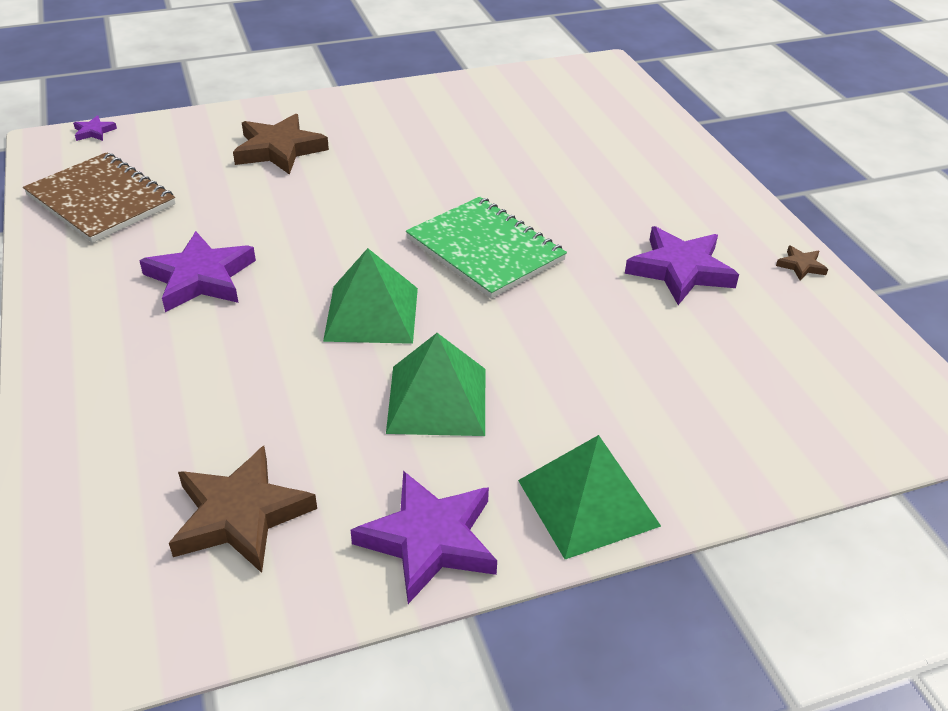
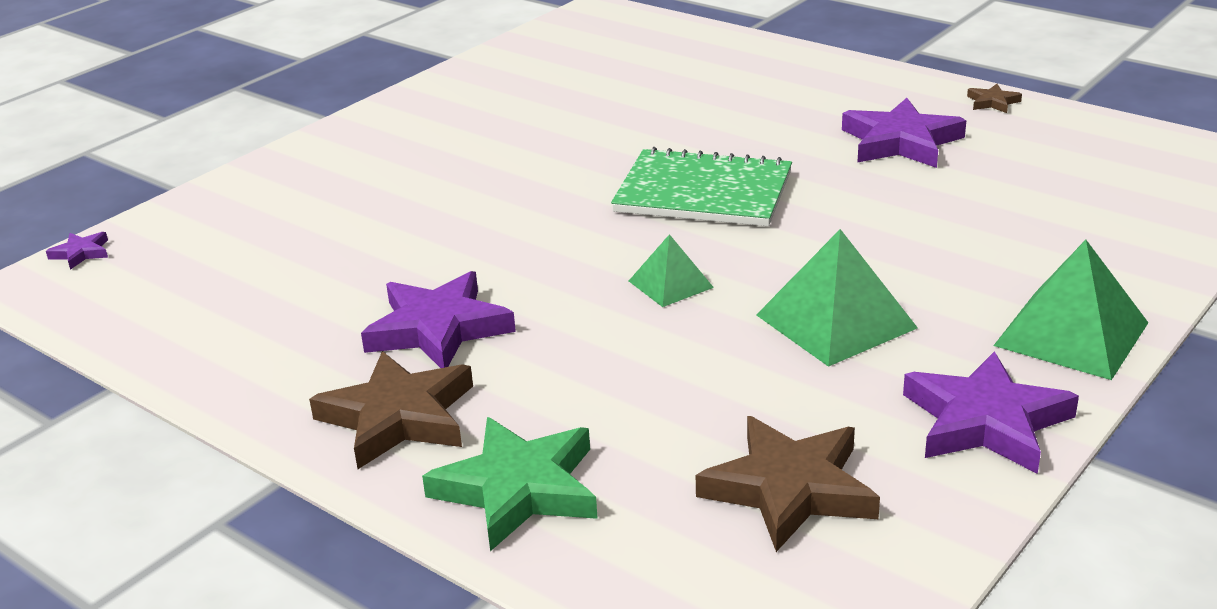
camera: 30 degrees left, 10 degrees down
brown notebook [23,152,176,243] -> none
brown star [233,114,329,175] -> brown star moved to [309,351,473,469]
green pyramid [323,248,418,344] -> green pyramid [629,234,714,307], size x0.57
none -> green star [422,417,598,551]

